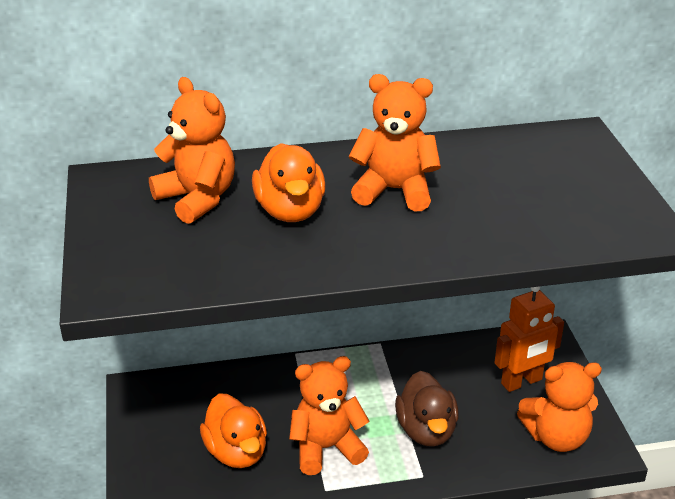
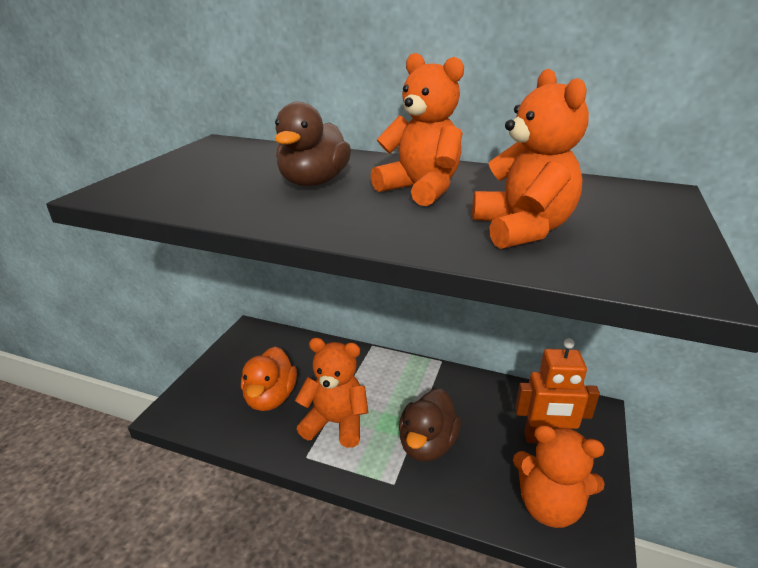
camera: 30 degrees right, 5 degrees down
orange teddy bear [149,77,235,224] -> orange teddy bear moved to [472,69,589,249]
orange duck [252,143,326,222] -> brown duck [275,102,351,186]

